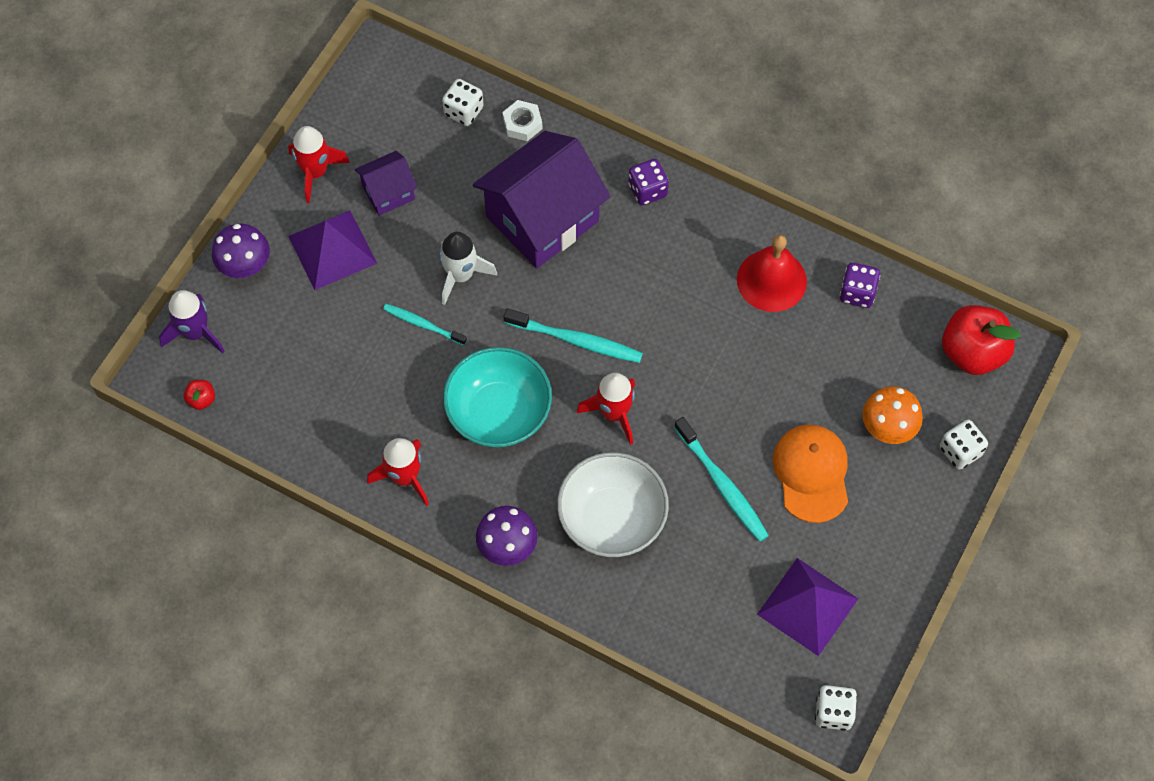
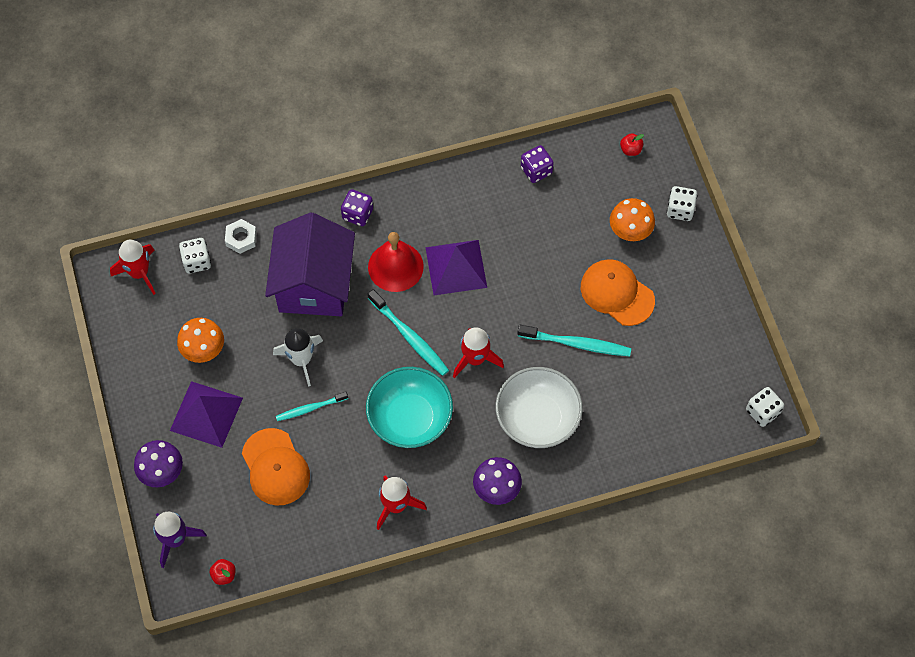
camera: 45 degrees left, 0 degrees up
red rocket [288,126,350,203] -> red rocket moved to [110,239,156,295]
purple house [355,151,417,216] -> orange mushroom [177,318,224,363]
turquoise toothbrush [504,308,643,363] -> turquoise toothbrush turned 75 degrees clockwise [368,289,449,376]
red bell [737,235,807,312] -> red bell moved to [368,232,424,292]
purple pyramid [757,558,858,656] -> purple pyramid moved to [425,240,487,295]
red apple [942,305,1021,375] -> red apple [620,133,644,156], size x0.43
none -> orange cap [242,428,310,506]

